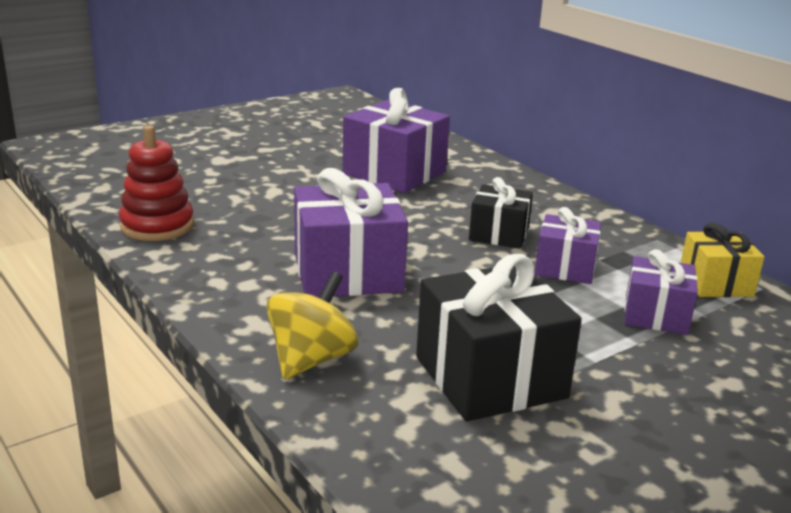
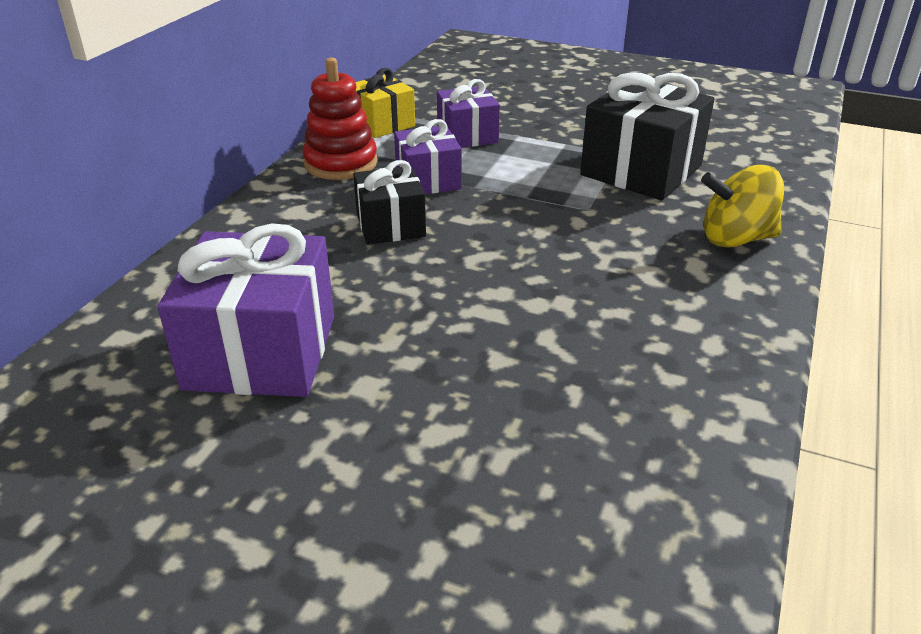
camera: 120 degrees left, 10 degrees up
red stacking toy [119,125,194,241] -> red stacking toy moved to [303,57,378,180]
purple gift [294,168,408,298] -> none

